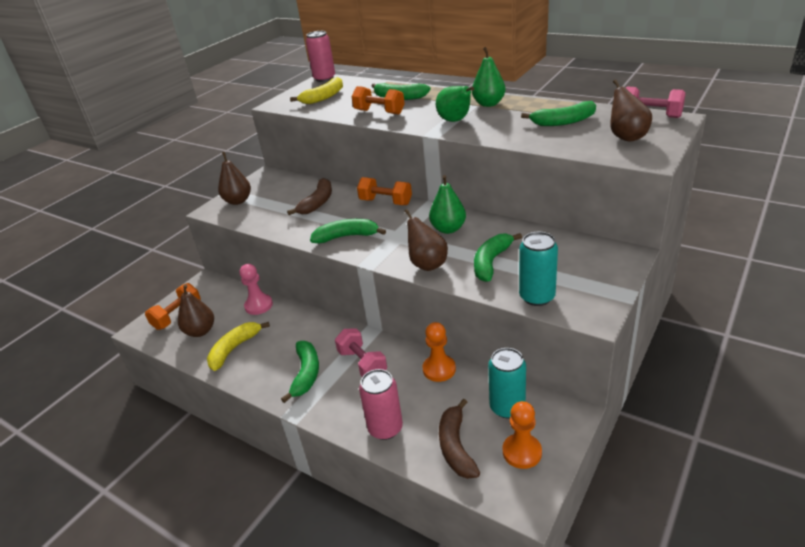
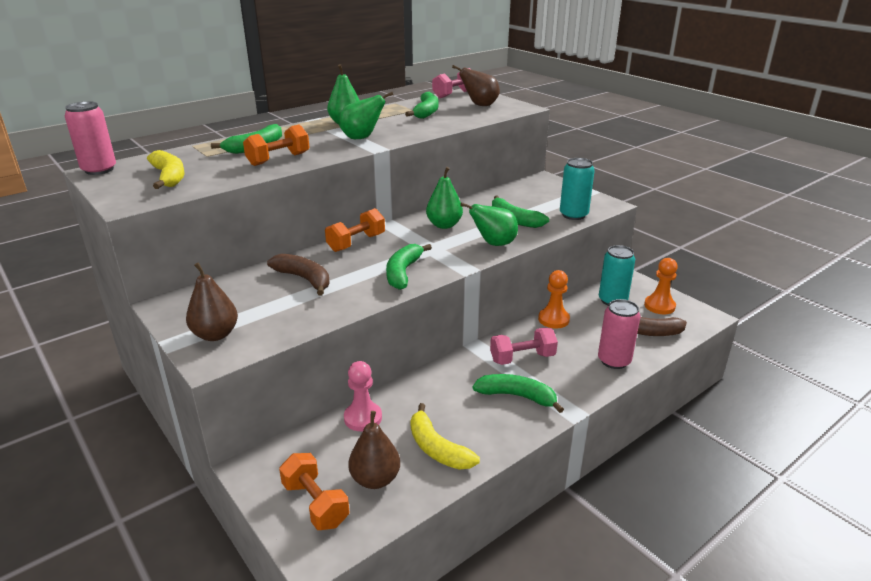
camera: 75 degrees left, 5 degrees down
brown pear [404,209,448,271] -> green pear [460,202,518,246]

